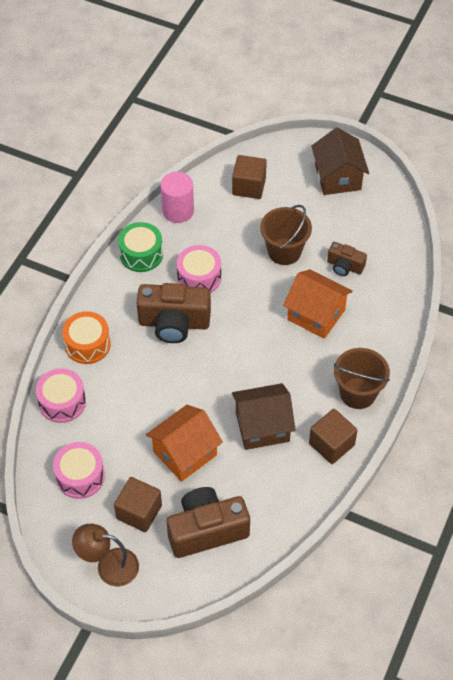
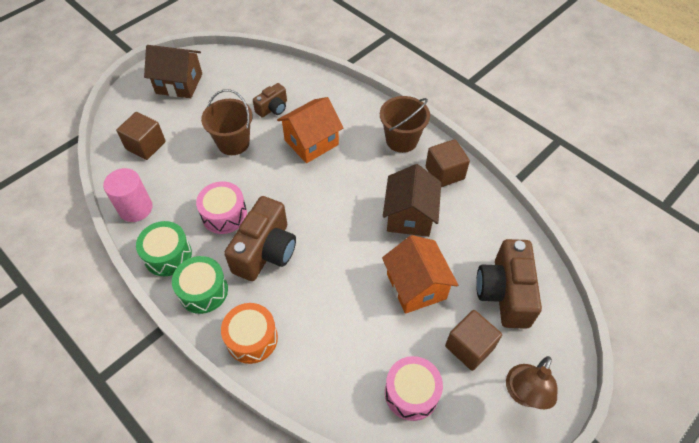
camera: 70 degrees left, 0 degrees up
pink drum [36,368,86,423] -> none
none -> green drum [172,256,228,314]

